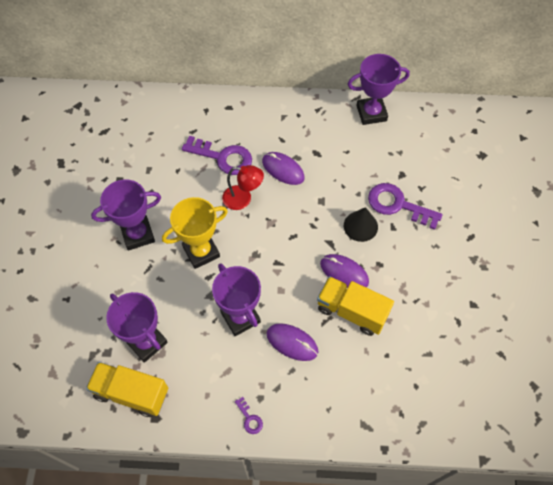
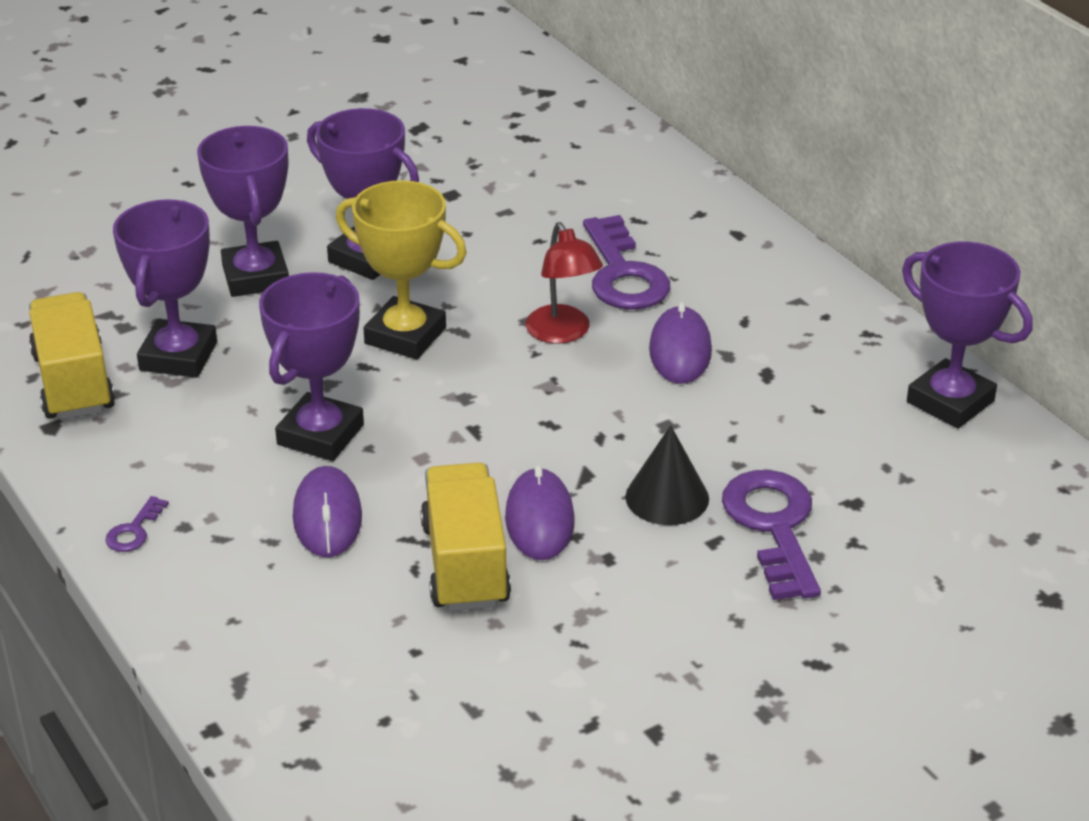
camera: 55 degrees right, 25 degrees down
none -> purple trophy [197,126,289,297]

